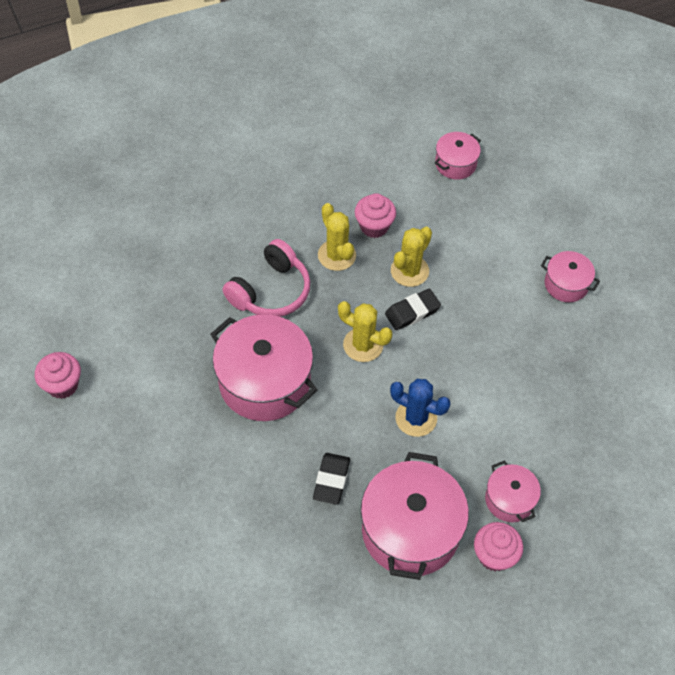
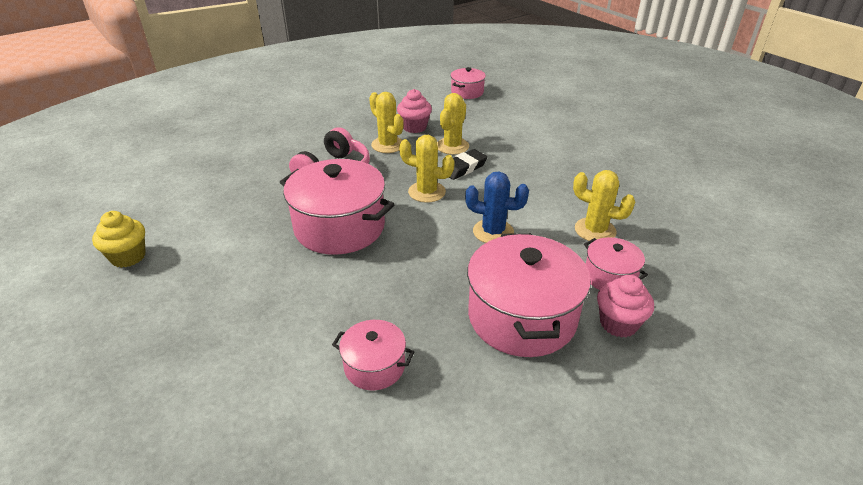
camera: 10 degrees left, 20 degrees down
pink cupcake [35,352,81,399] -> yellow cupcake [92,211,146,268]
black eraser [313,453,350,505] -> none
pink pot [541,251,600,302] -> pink pot moved to [332,320,415,390]
none -> yellow cactus [573,170,635,241]

